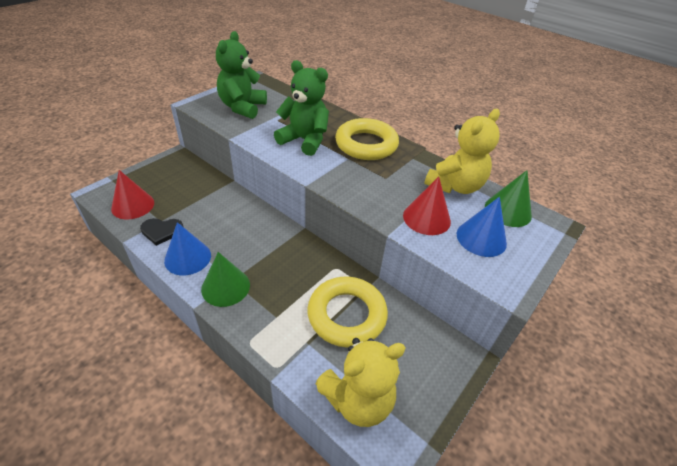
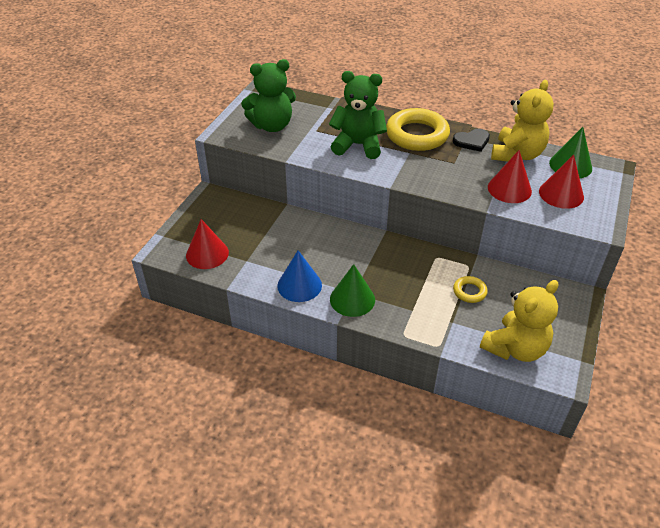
camera: 15 degrees left, 0 degrees up
black heart [140,218,184,246] -> black heart moved to [453,129,490,152]
green teddy bear [216,31,267,119] -> green teddy bear turned 105 degrees counterclockwise [241,59,296,132]
yellow ring [307,277,388,348] -> yellow ring [453,276,488,303], size x0.47
blue cone [457,197,507,257] -> red cone [539,155,584,209]

